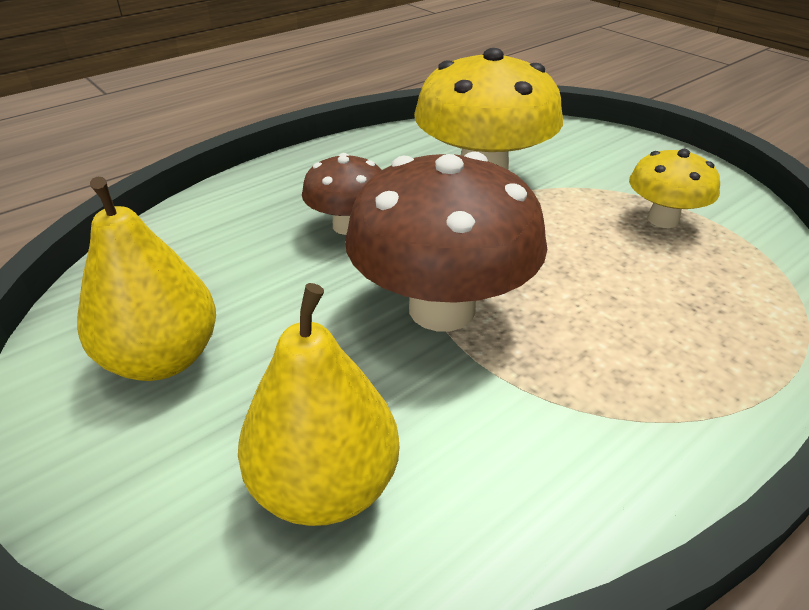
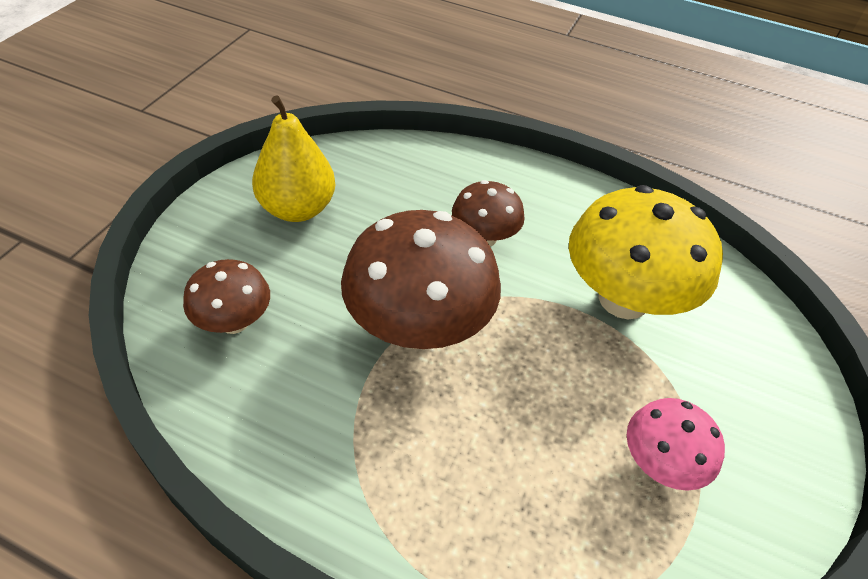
camera: 60 degrees right, 10 degrees up
yellow pear [238,283,399,526] -> brown mushroom [183,259,270,334]
yellow mushroom [629,149,720,228] -> pink mushroom [627,398,725,491]

